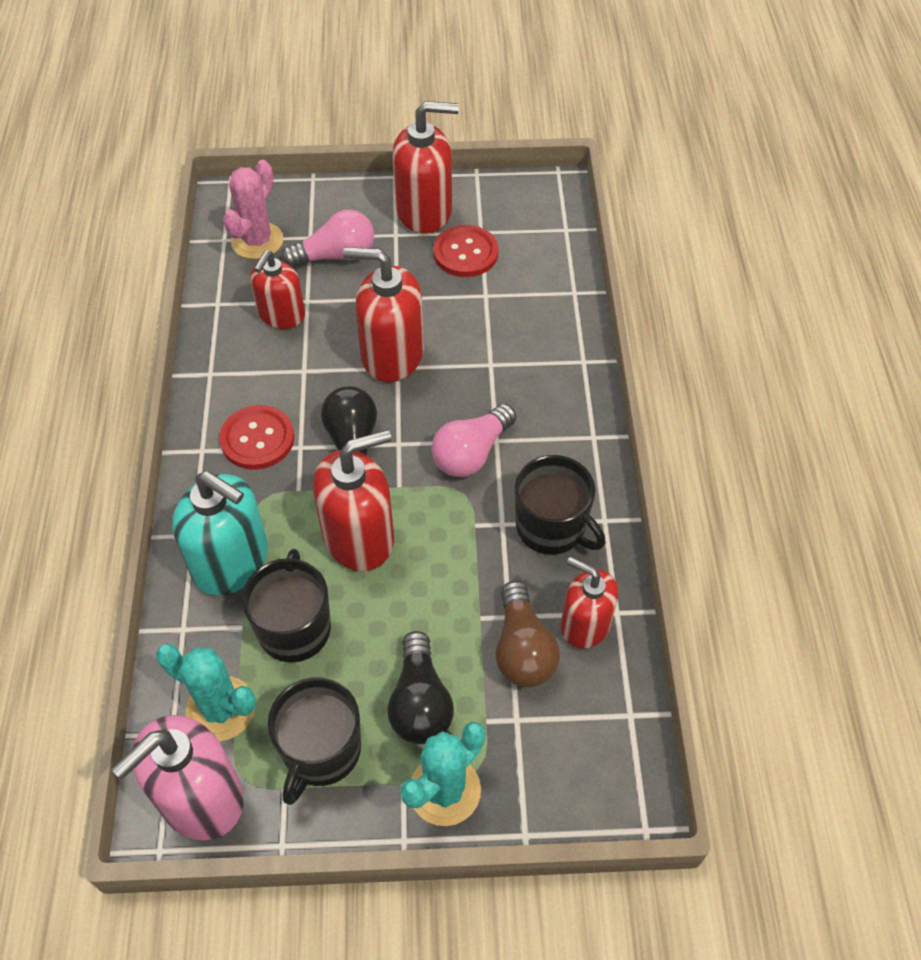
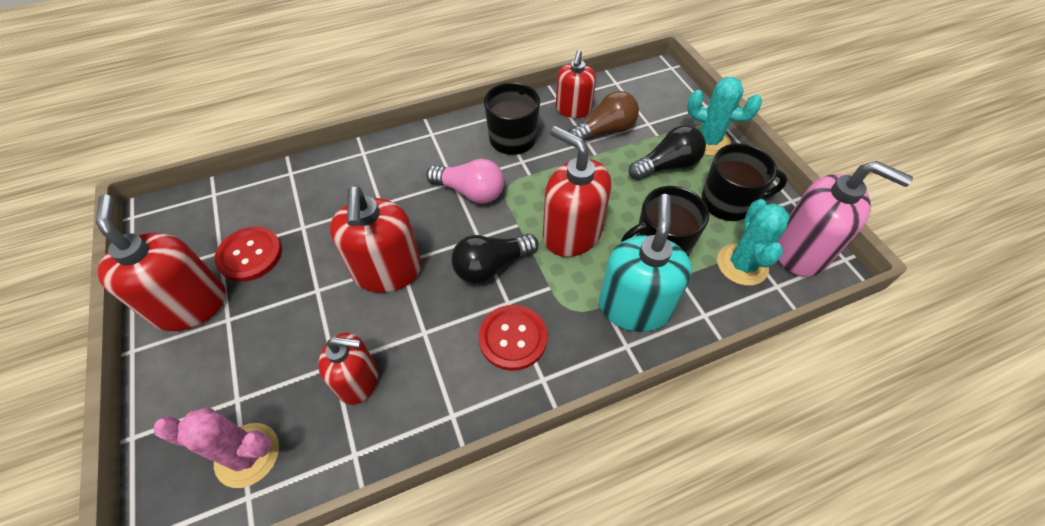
camera: 110 degrees left, 0 degrees up
pink light bulb [281,210,374,268] -> none

